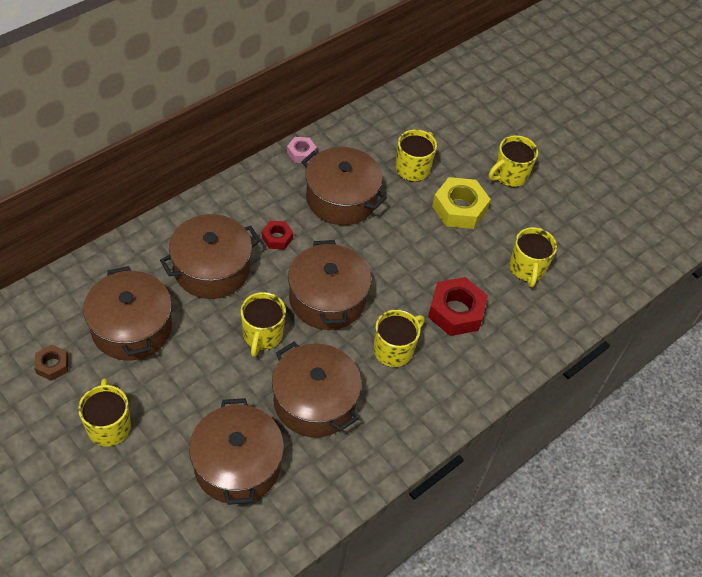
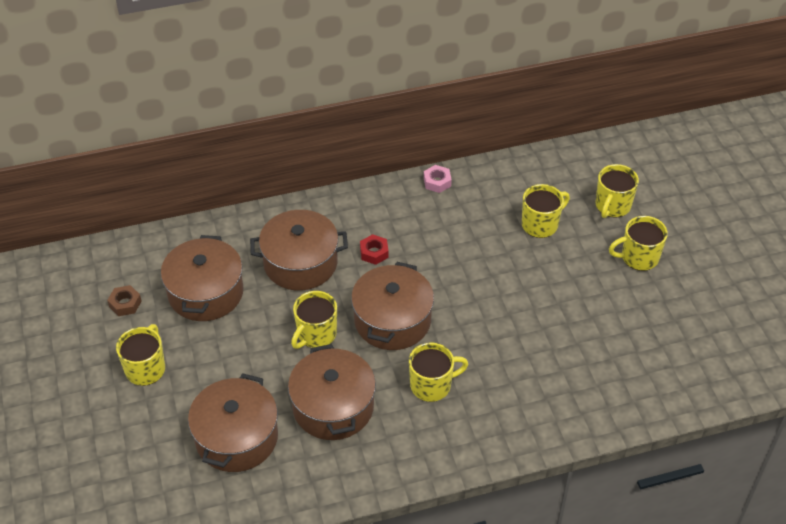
camera: 30 degrees right, 5 degrees down
brown pot [302,147,387,225] -> none
red nut [428,277,488,336] -> none
yellow nut [432,177,491,229] -> none
yellow mug [509,227,557,287] -> yellow mug moved to [596,164,639,218]

